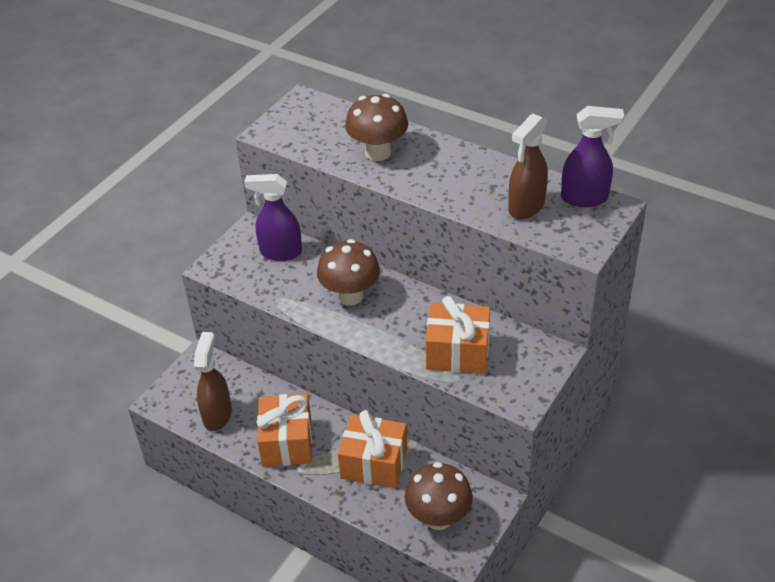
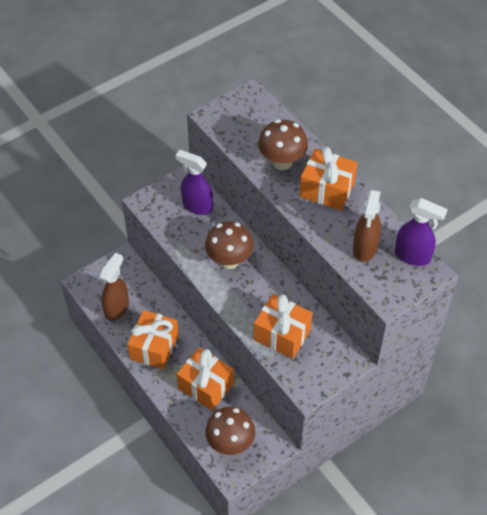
camera: 20 degrees right, 10 degrees up
brown spray bottle [508,113,548,219] -> brown spray bottle turned 45 degrees counterclockwise [353,190,381,262]
none -> orange gift [300,147,357,211]

